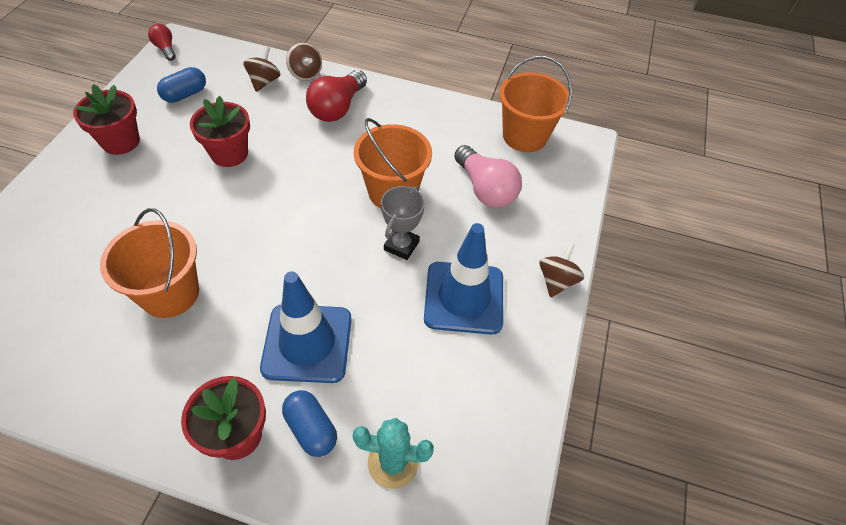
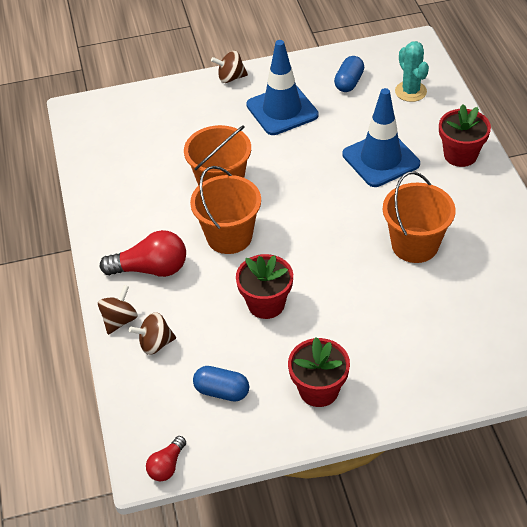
camera: 115 degrees left, 5 degrees down
blue capsule [282,390,337,457] -> blue capsule moved to [334,56,364,92]
grey trophy [381,186,425,260] -> none
pink light bulb [454,145,522,208] -> none
orange bucket [499,56,572,152] -> orange bucket moved to [190,166,261,254]

